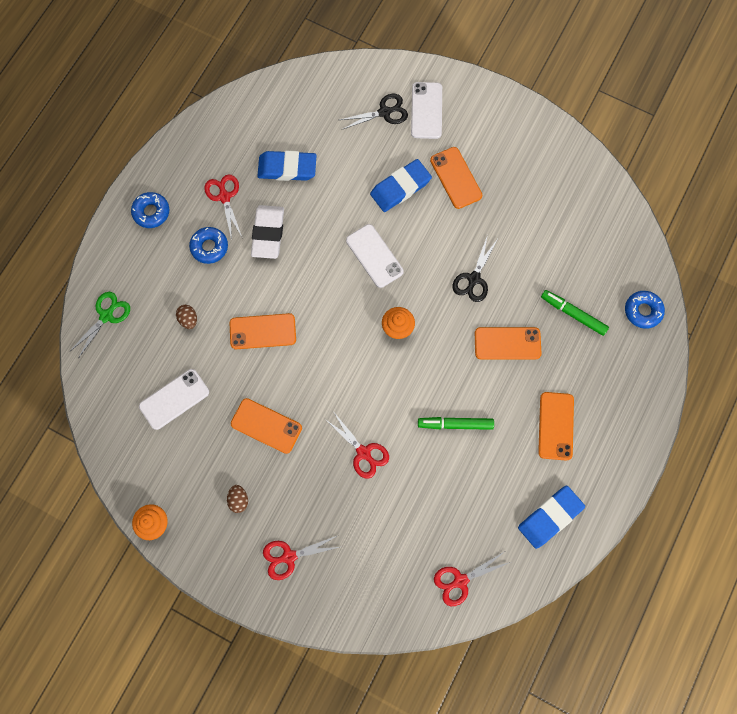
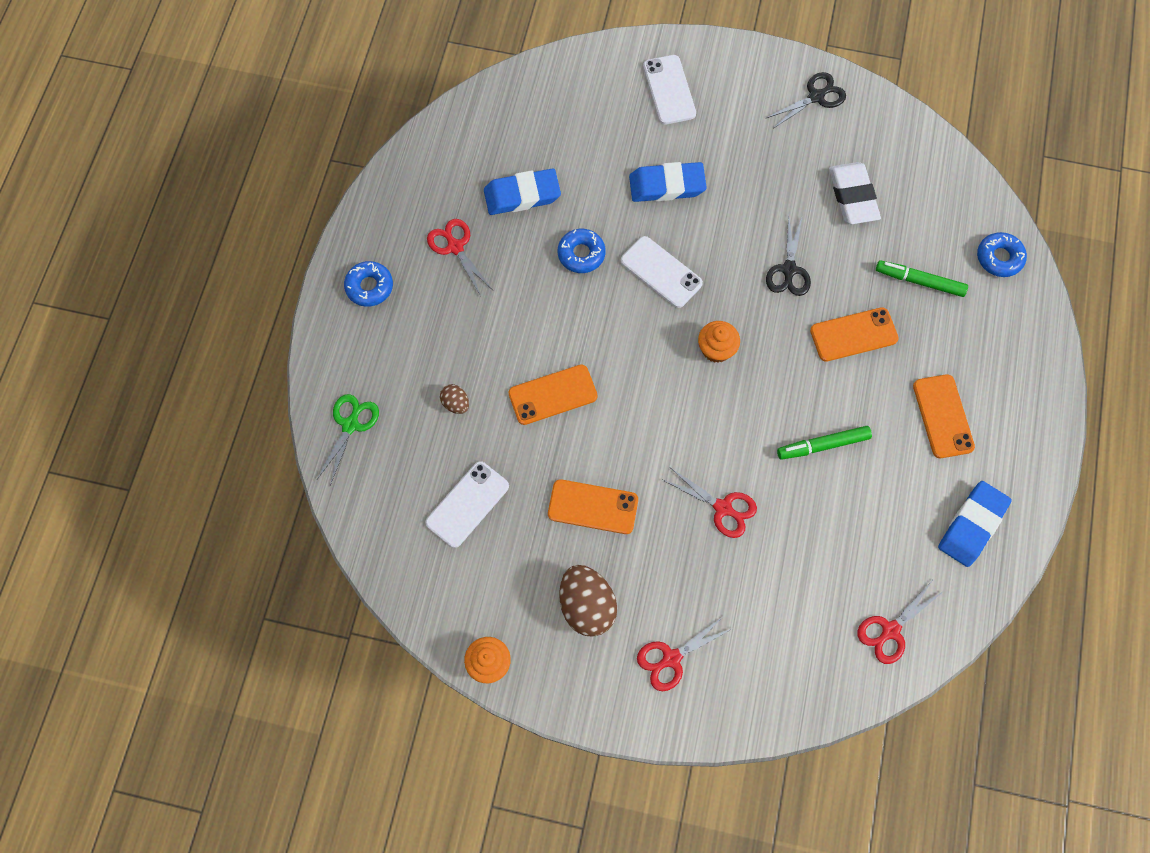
camera: 15 degrees left, 5 degrees down
blue donut [189,227,228,264] -> blue donut moved to [558,229,606,273]
brown egg [227,485,248,513] -> brown egg [559,565,617,637], size x2.00
white eraser [251,205,284,259] -> white eraser moved to [829,162,881,224]
black scissors [340,94,408,130] -> black scissors moved to [765,72,846,128]
blue eraser [370,159,432,212] -> blue eraser turned 45 degrees clockwise [629,162,707,202]
orange phone [430,147,482,209] -> none

